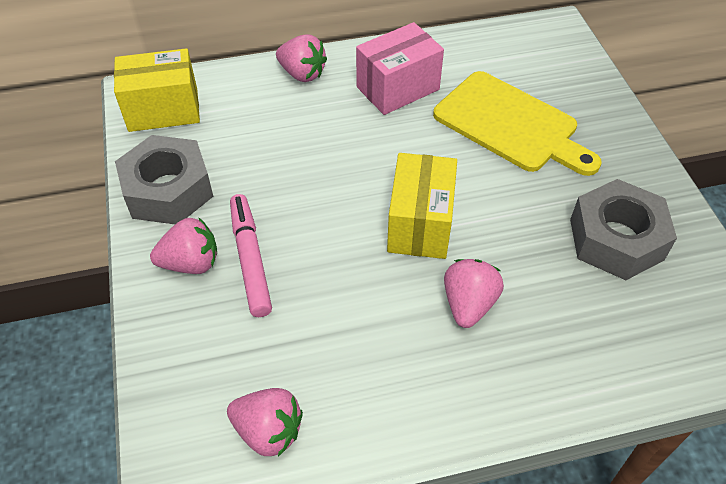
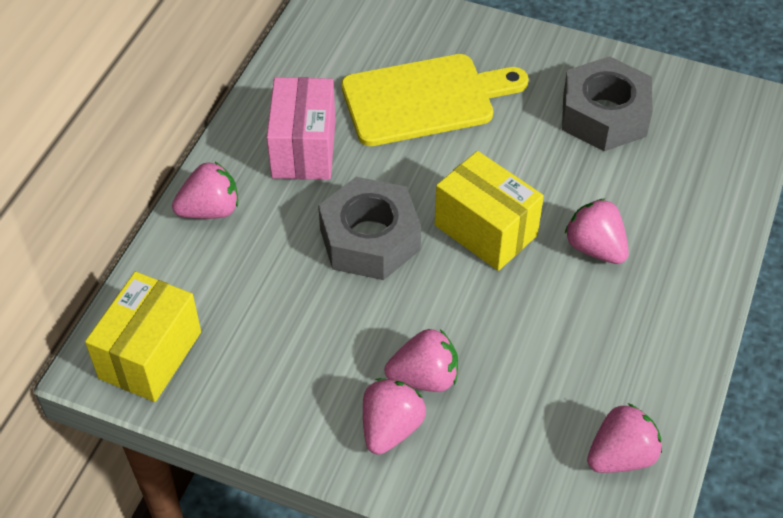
camera: 55 degrees left, 0 degrees up
grey nut [115,135,213,224] -> grey nut moved to [318,177,421,280]
pink marker [230,194,272,317] -> pink strawberry [384,329,458,392]

